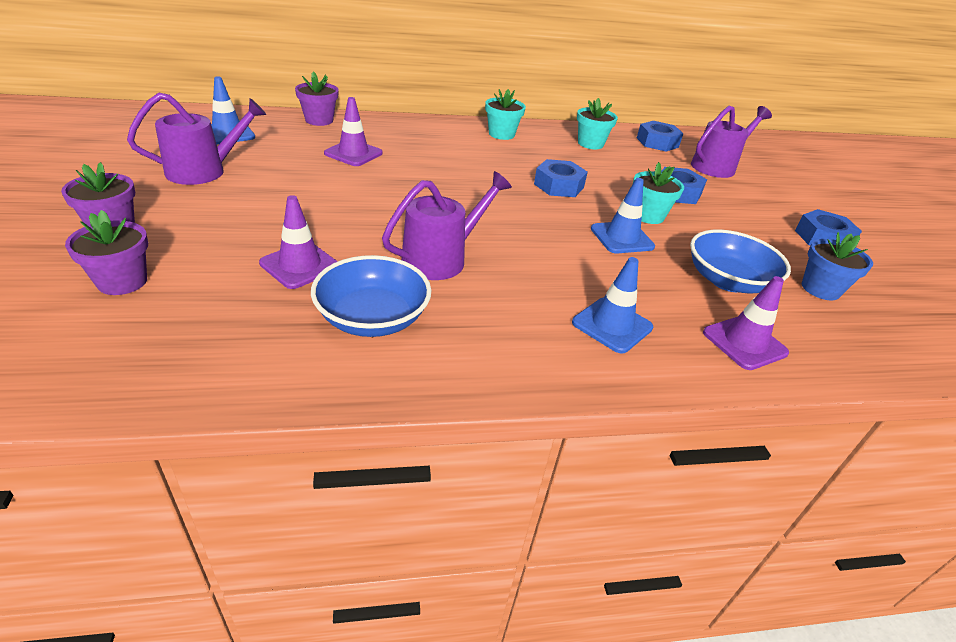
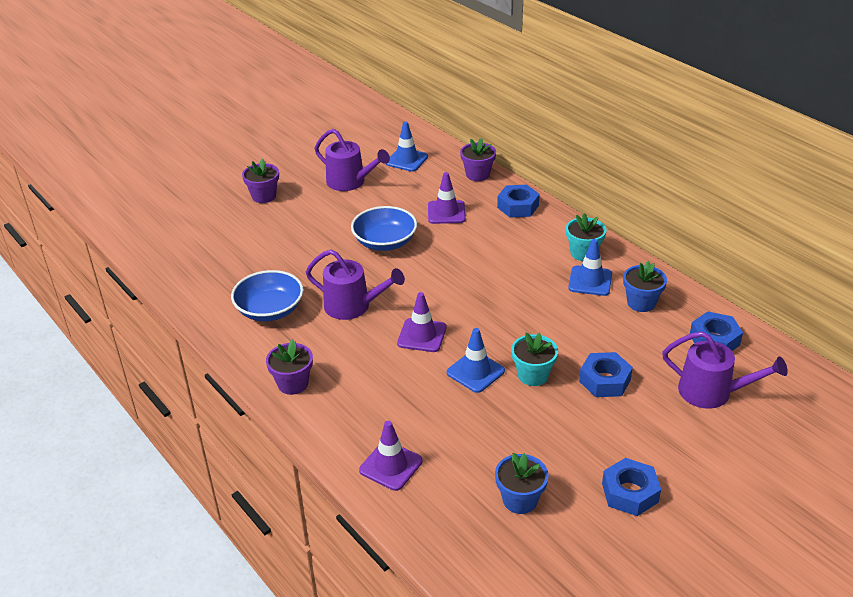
camera: 65 degrees right, 0 degrees up
purple flower pot [65,210,148,295] -> purple flower pot moved to [266,339,313,395]
purple traffic cone [259,195,338,289] -> purple traffic cone moved to [397,292,446,352]
blue nut [534,159,588,197] -> blue nut moved to [497,185,540,218]
blue traffic cone [572,257,653,354] -> blue traffic cone moved to [568,239,612,296]
turquoise flower pot [577,98,618,149] -> blue flower pot [623,261,667,312]
blue bowl [690,229,791,293] -> blue bowl moved to [351,206,417,251]

